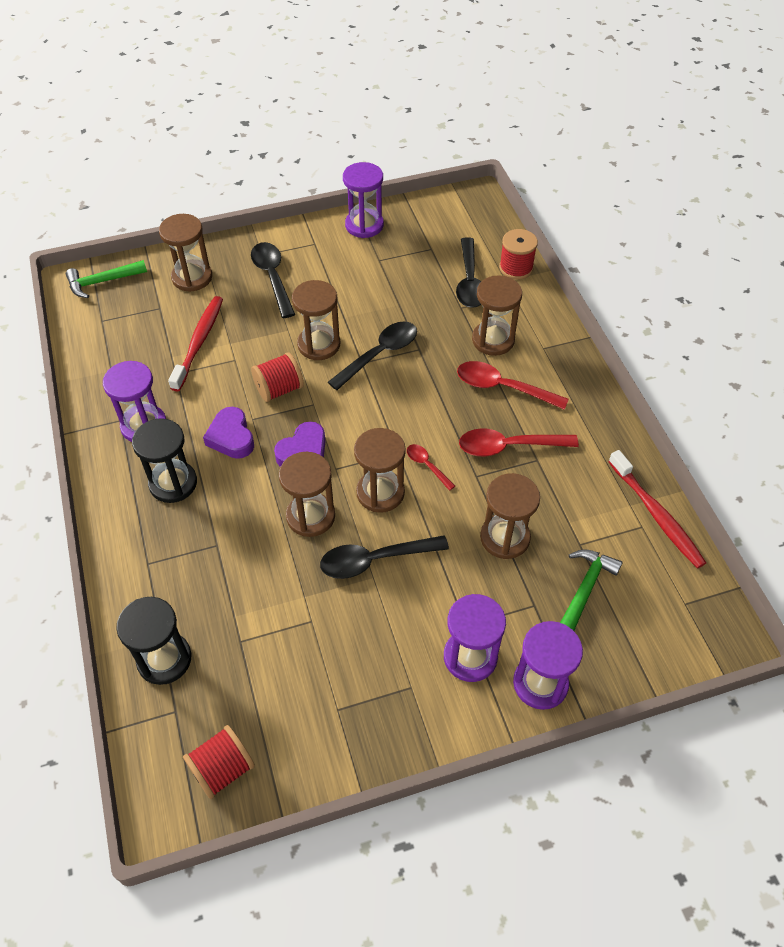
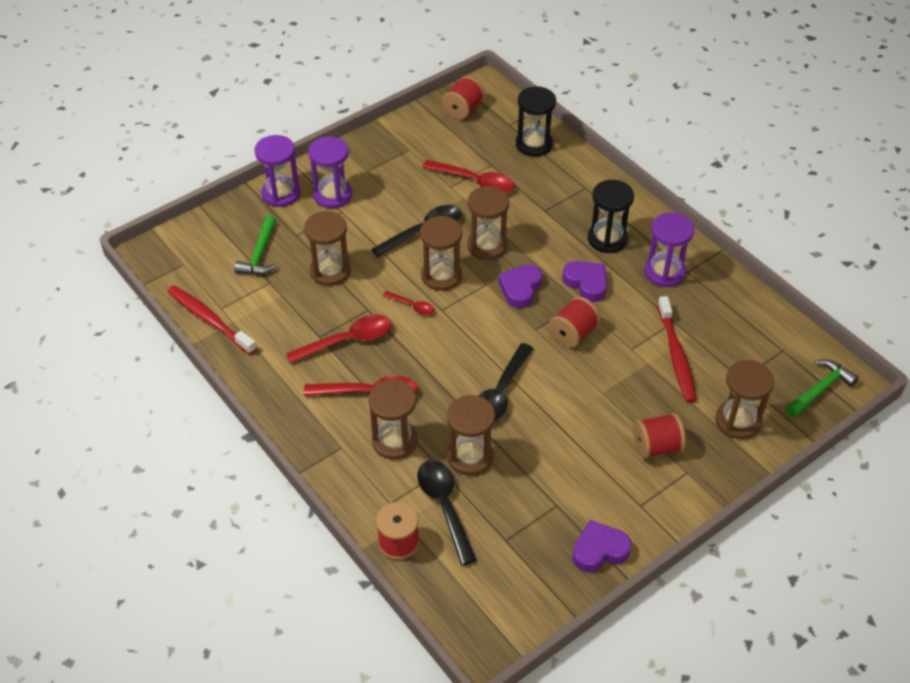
camera: 160 degrees right, 5 degrees down
black spoon [251,242,295,318] -> red spool [633,413,686,459]
brown hourglass [292,280,340,360] -> brown hourglass moved to [447,395,495,476]
purple hourglass [343,162,384,238] -> purple heart [572,520,632,572]
none -> red spoon [422,160,515,193]

